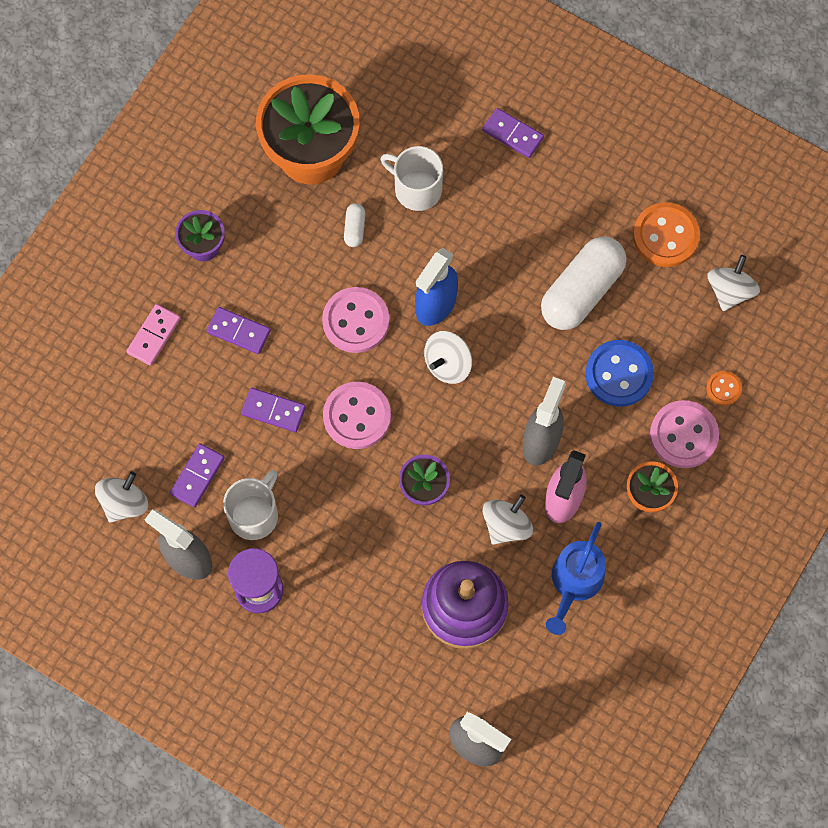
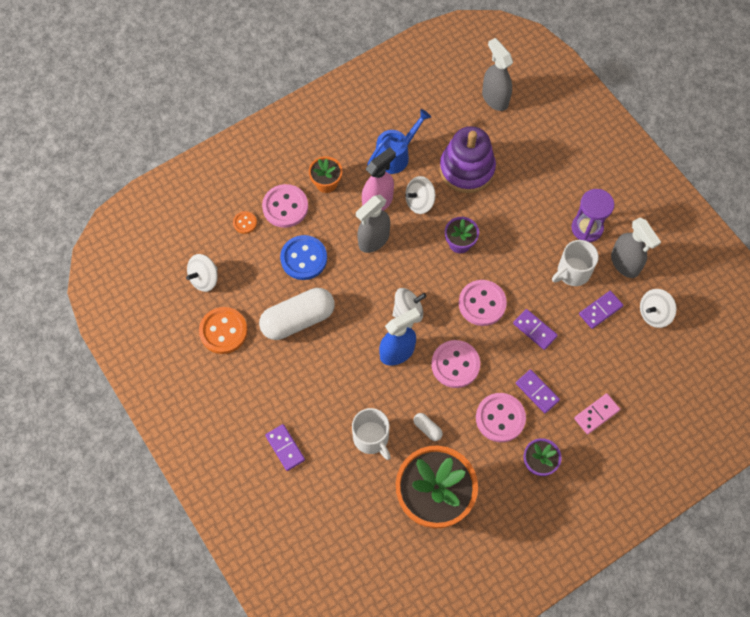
camera: 155 degrees left, 5 degrees down
white capsule [344,203,365,247] -> white capsule turned 75 degrees counterclockwise [413,413,443,441]
none -> pink button [476,393,526,442]

